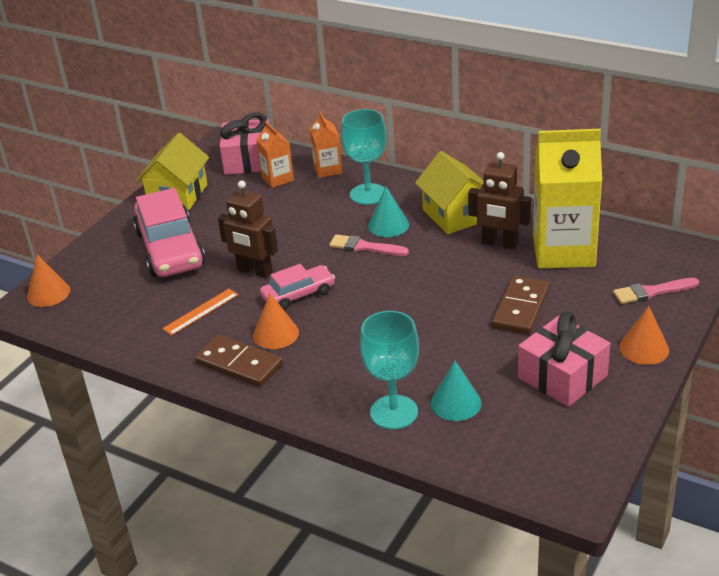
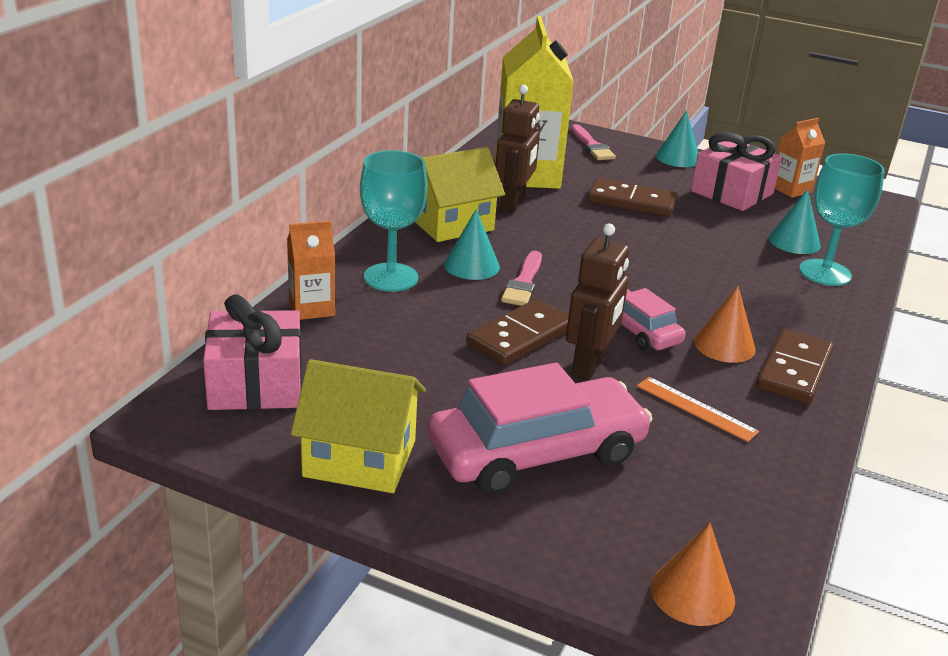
camera: 100 degrees left, 5 degrees down
orange carton [256,121,294,188] -> orange carton moved to [775,118,825,198]
orange cone [619,306,669,365] -> turquoise cone [656,110,698,167]
none -> brown domino [466,299,569,365]

